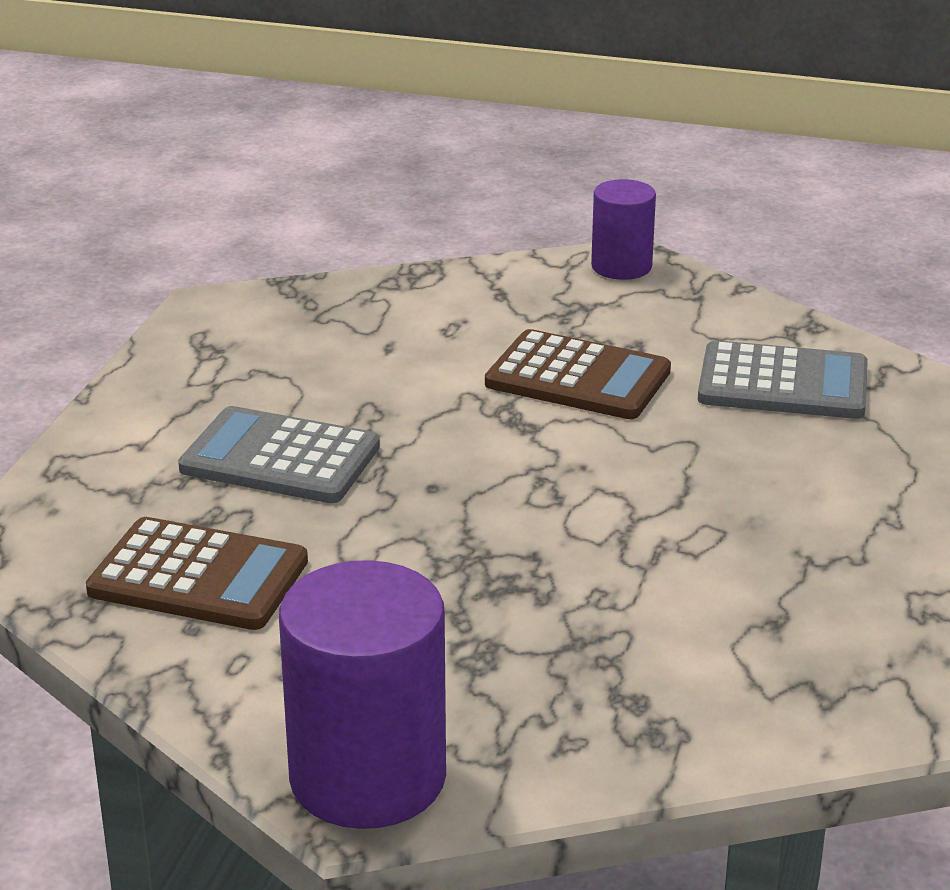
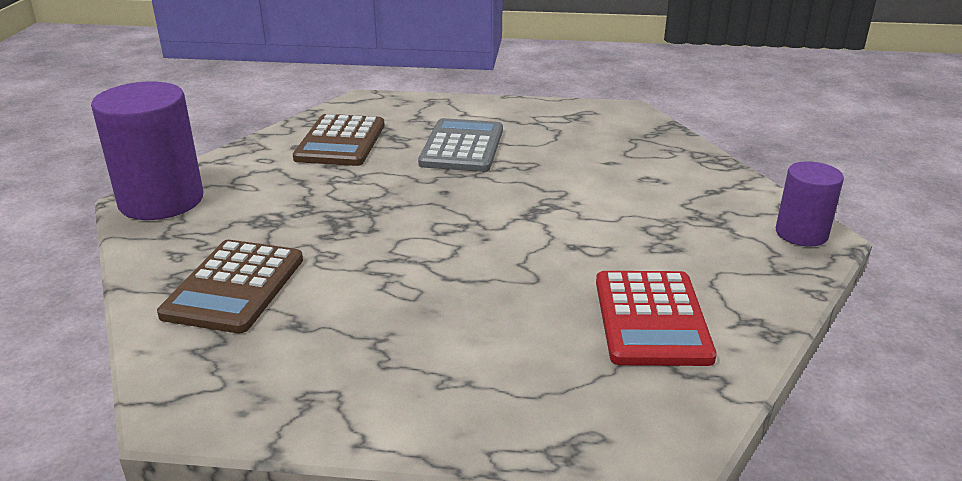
camera: 80 degrees right, 0 degrees up
brown calculator [485,329,671,419] -> brown calculator moved to [157,240,303,333]
grey calculator [698,340,868,419] -> red calculator [596,271,717,366]

